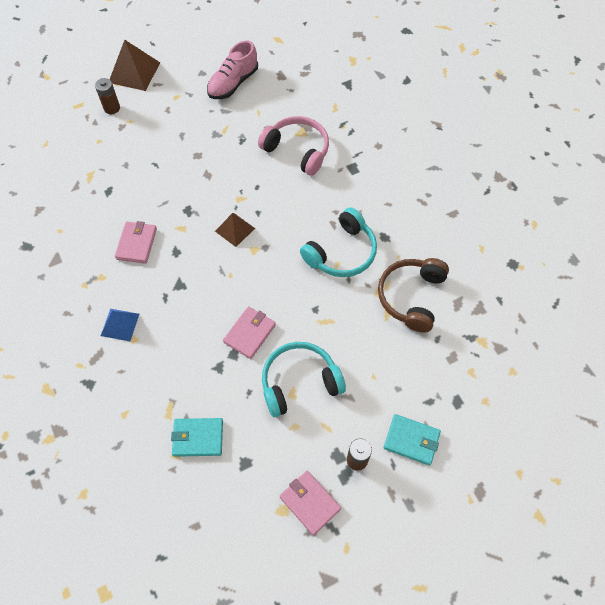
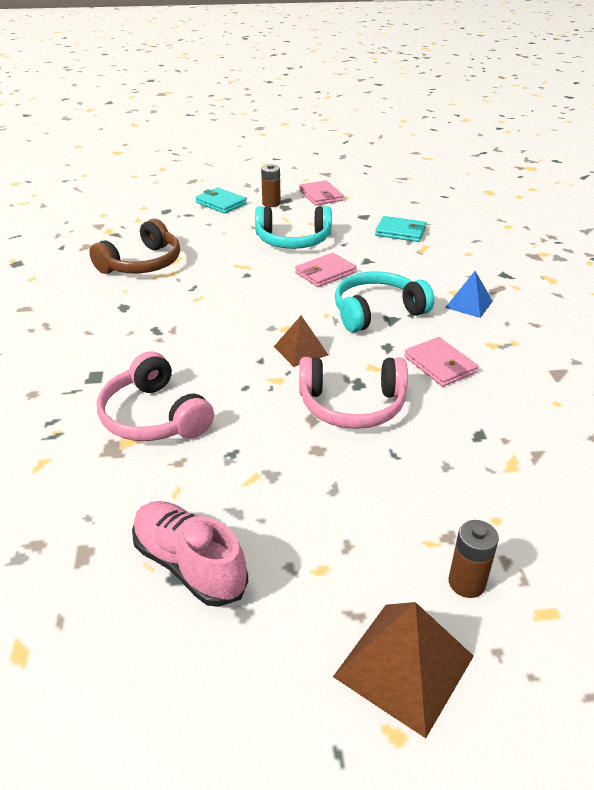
camera: 160 degrees left, 25 degrees down
pink wallet [115,221,157,264] -> pink wallet turned 60 degrees counterclockwise [404,337,478,387]
pink shoe [207,41,258,99] -> pink shoe turned 105 degrees counterclockwise [132,501,248,607]
turquoise headphones [300,207,377,277] -> turquoise headphones moved to [335,271,434,333]
none -> pink headphones [299,357,408,429]

